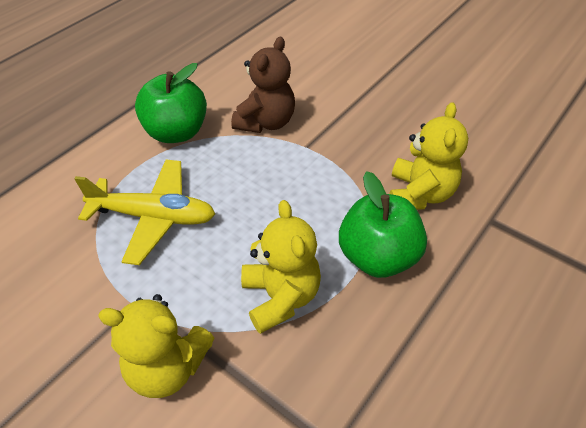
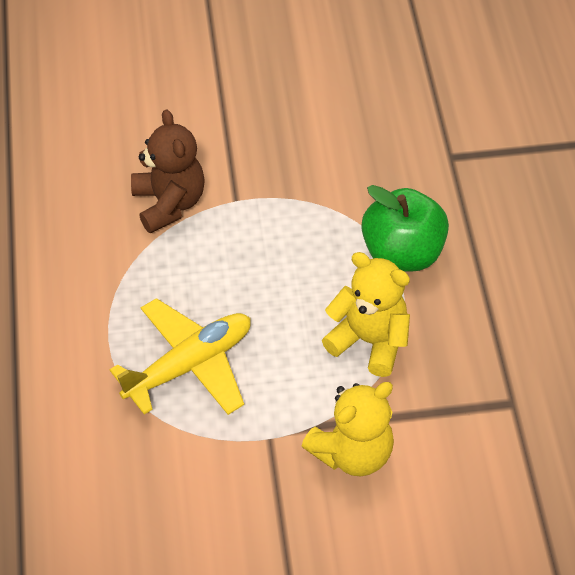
camera: 45 degrees left, 5 degrees up
green apple [135,63,207,143] -> none
yellow teddy bear [389,102,468,210] -> none

